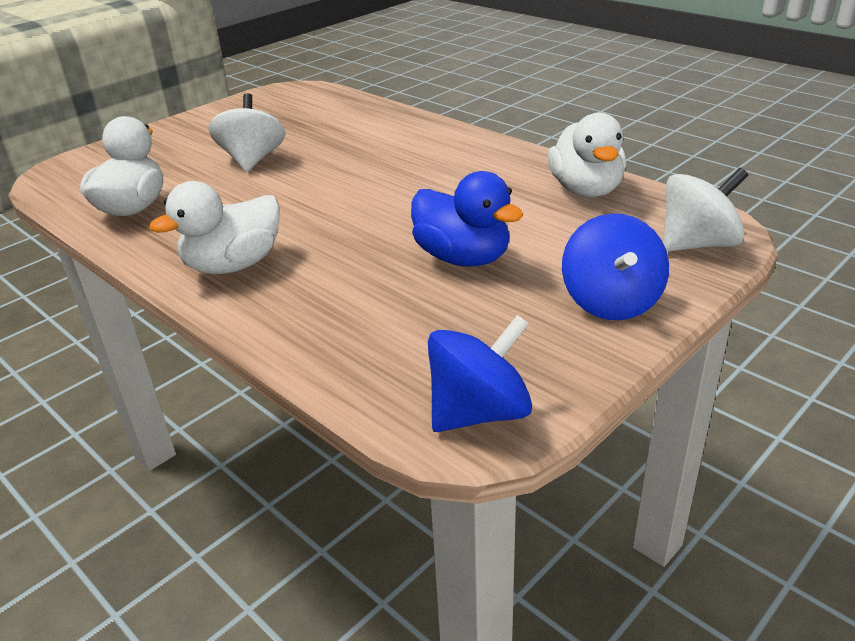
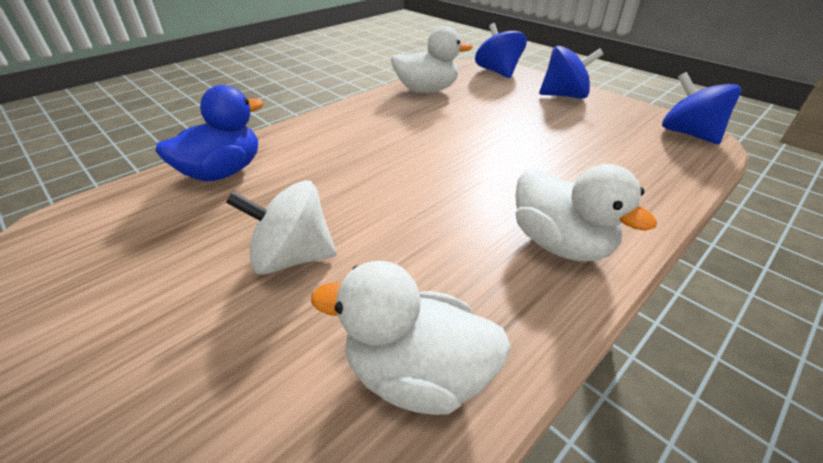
camera: 90 degrees left, 5 degrees up
blue duck [411,171,524,267] -> blue duck moved to [156,85,264,181]
white spinning top [663,167,748,252] -> blue spinning top [475,23,527,78]

